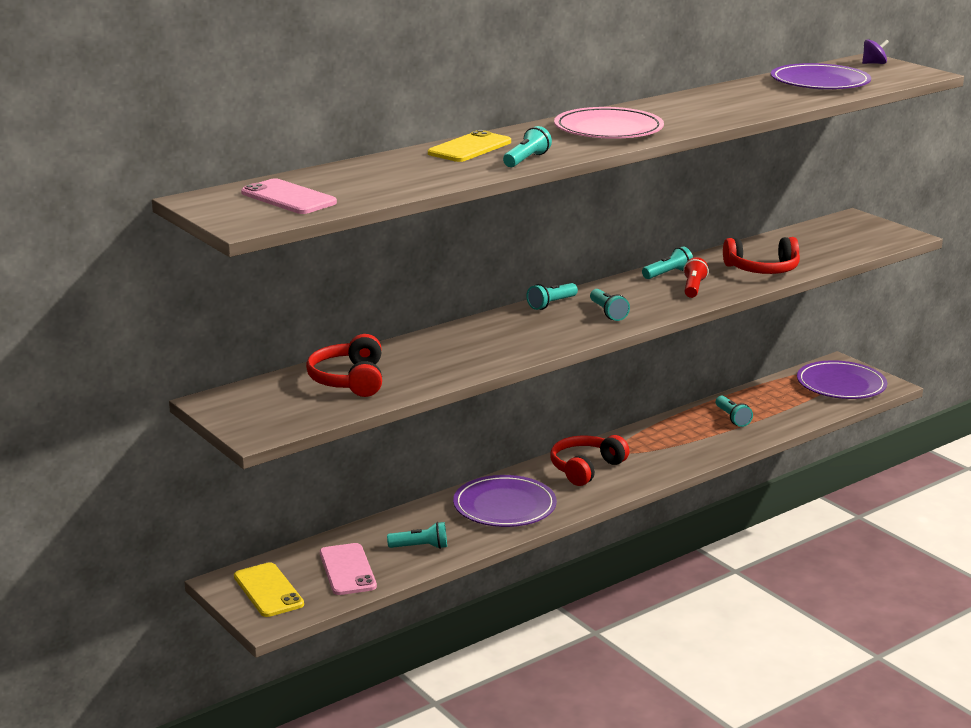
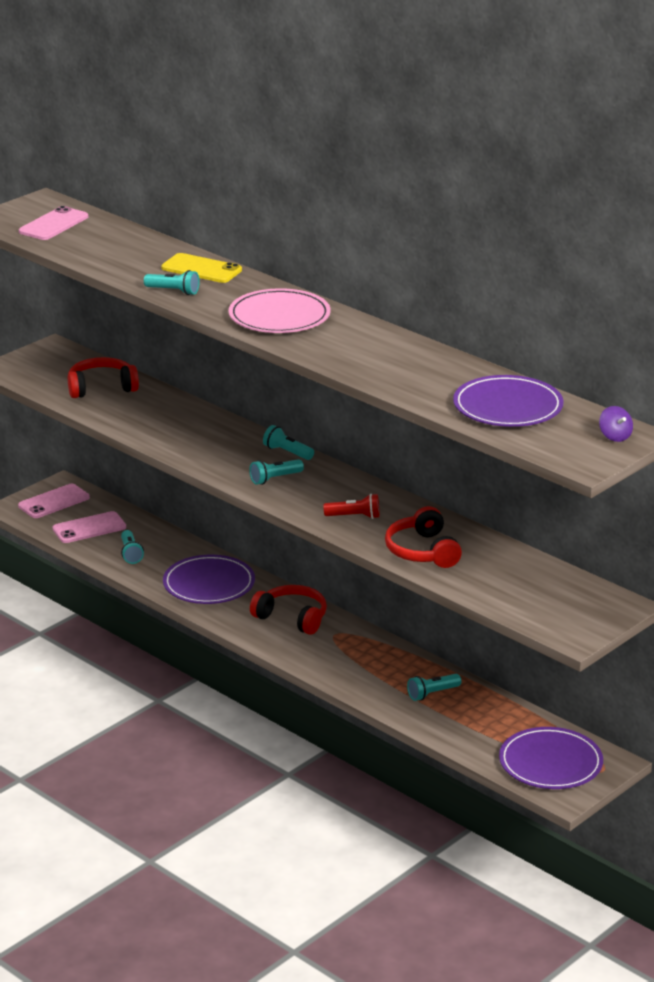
camera: 80 degrees right, 5 degrees up
yellow phone [234,562,304,617] -> pink phone [18,484,90,518]
turquoise flashlight [642,246,693,279] -> none

